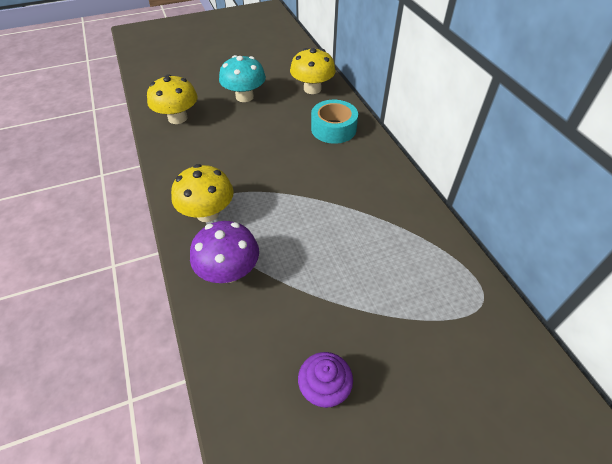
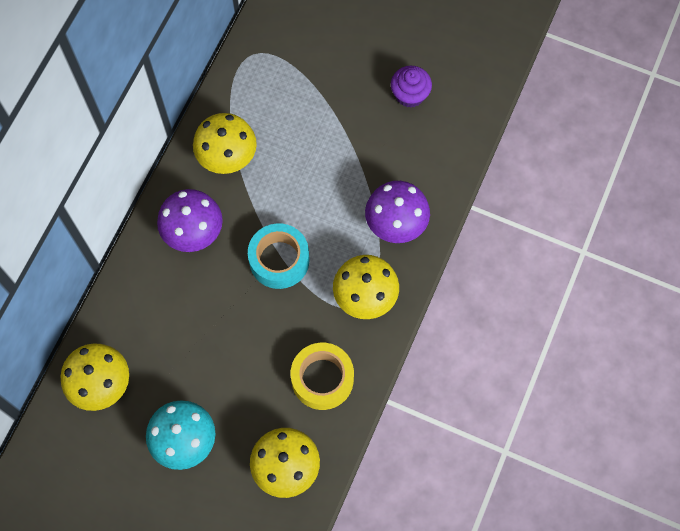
camera: 135 degrees left, 20 degrees up
turquoise tape [311,100,358,144] -> turquoise tape moved to [248,223,309,289]
none -> purple mushroom [157,189,223,252]
none -> yellow mushroom [193,113,257,174]
none -> yellow tape [291,343,354,410]

